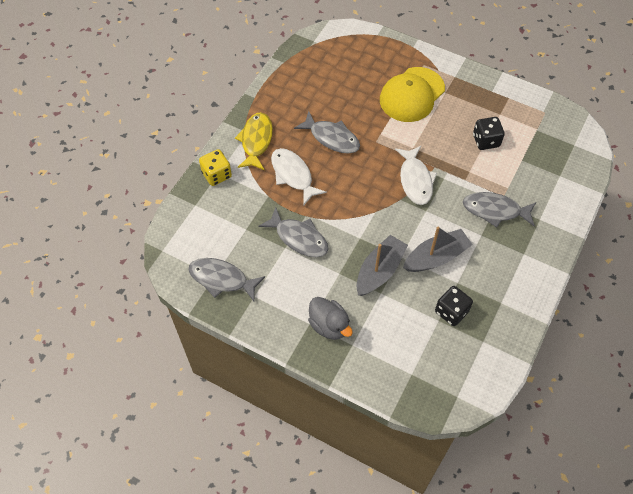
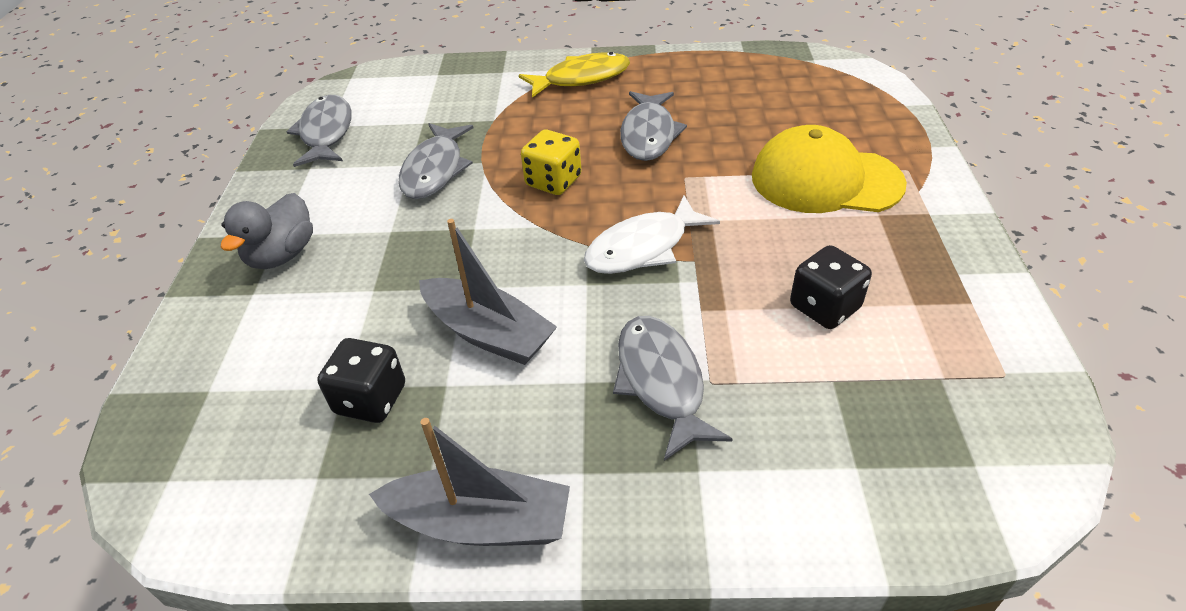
camera: 65 degrees right, 15 degrees down
yellow dice [199,149,232,186] -> yellow dice moved to [521,130,582,195]
white fish [271,148,327,205] -> none
grey boat [356,235,408,296] -> grey boat moved to [369,418,570,546]

